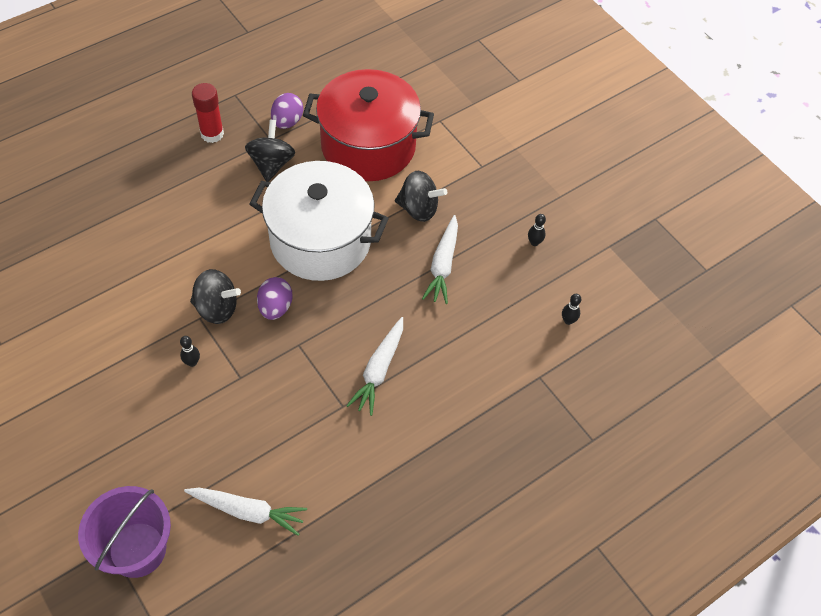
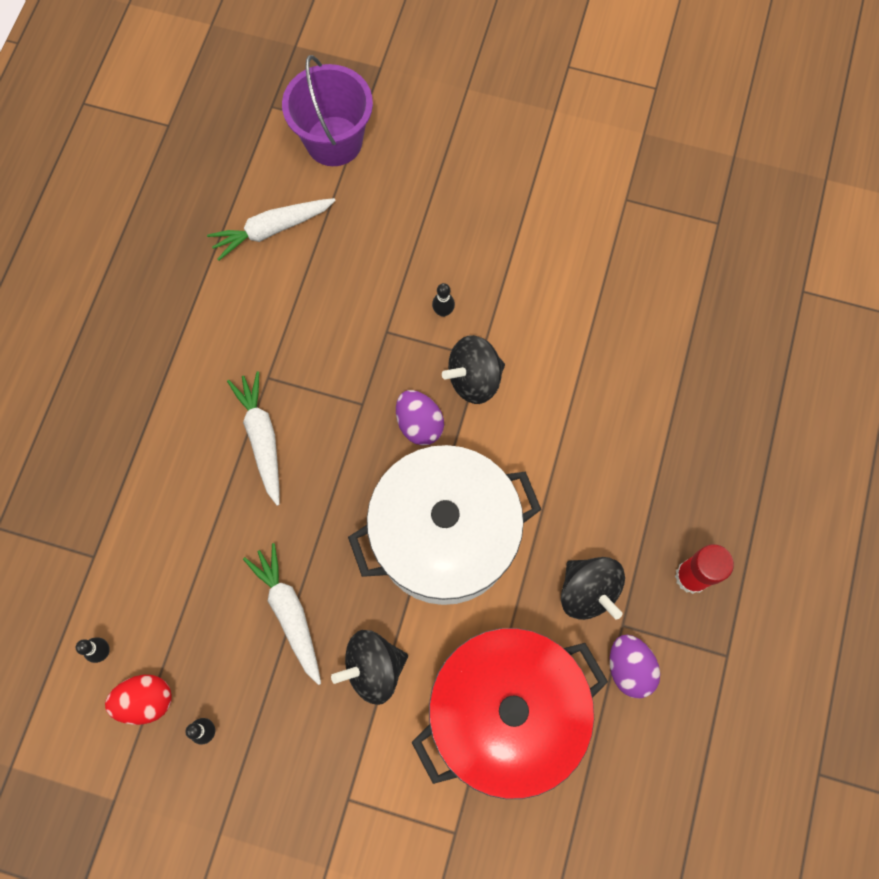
camera: 145 degrees right, 15 degrees up
none -> red egg [105,675,172,725]

